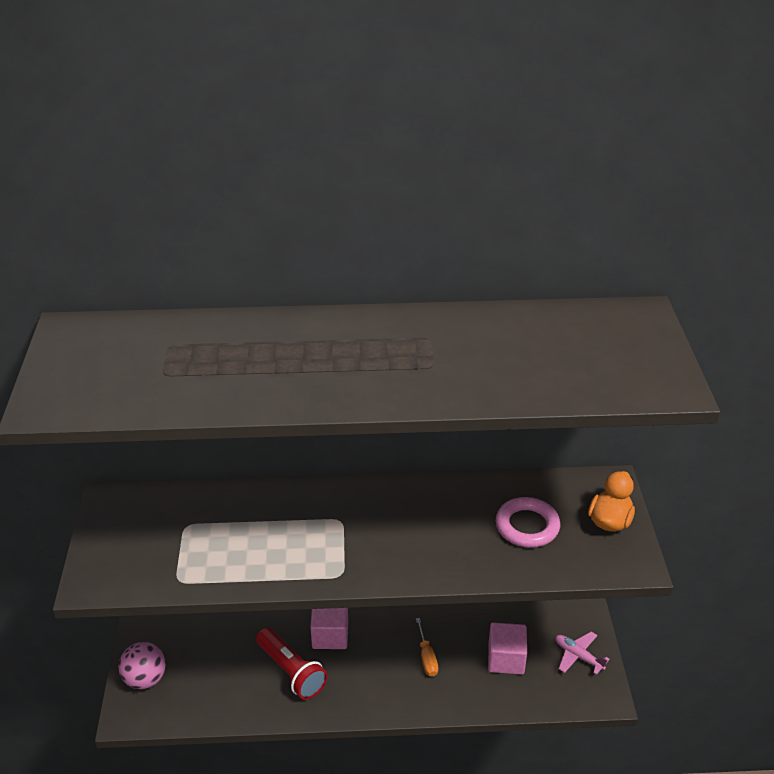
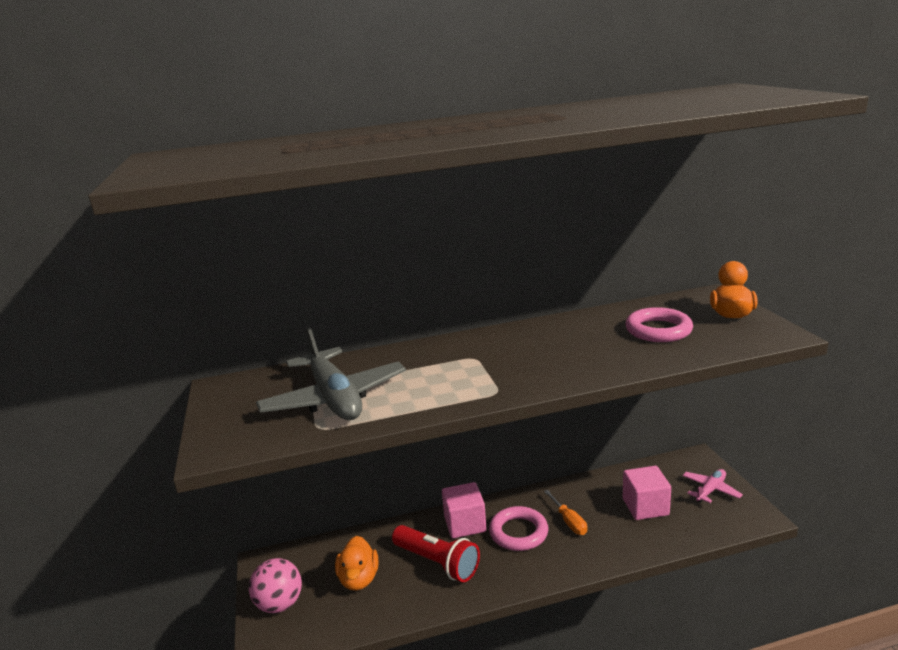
camera: 10 degrees left, 15 degrees down
pink plane [555,632,610,675] -> pink plane turned 105 degrees clockwise [682,469,743,503]
none -> grey plane [256,326,406,420]
none -> orange duck [335,536,378,590]
none -> pink ring [489,506,548,551]

